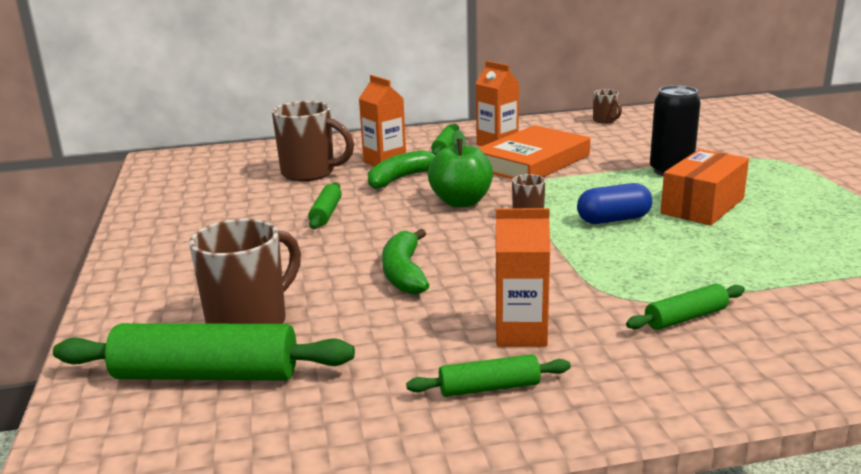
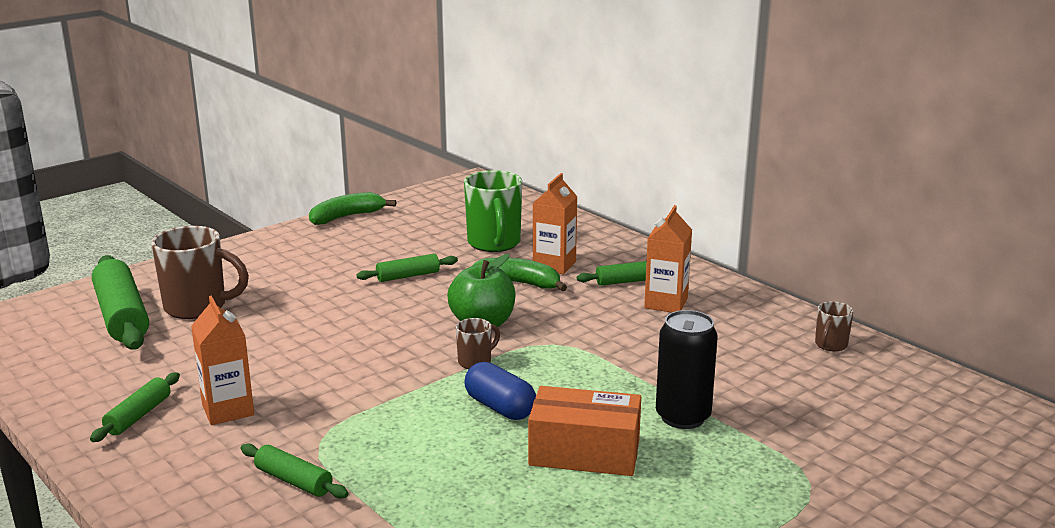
camera: 60 degrees right, 0 degrees up
brown mug [272,101,354,181] -> green mug [464,170,522,252]
green banana [382,229,429,295] -> green banana moved to [309,192,396,225]
green rolling pin [406,354,571,397] -> green rolling pin turned 60 degrees clockwise [90,372,180,442]
orange book [478,125,590,179] -> none

